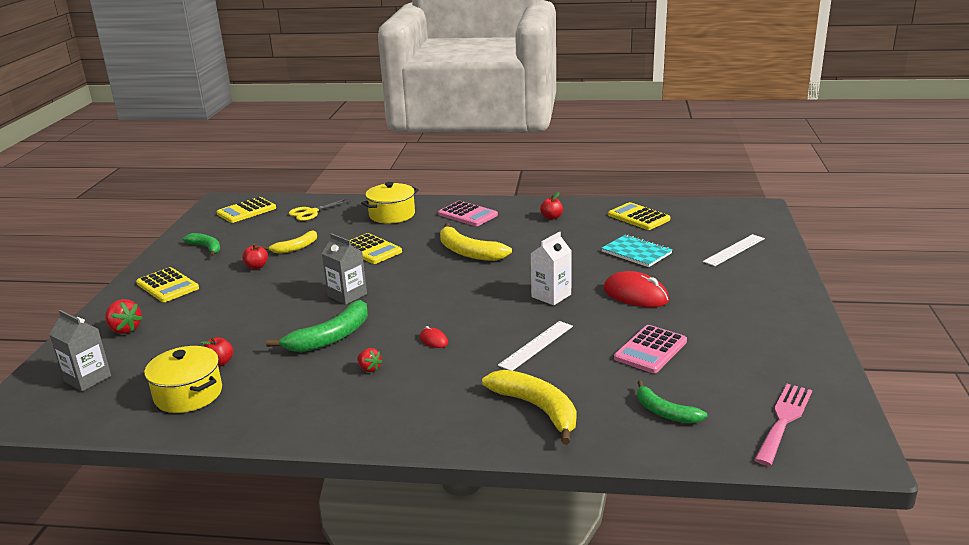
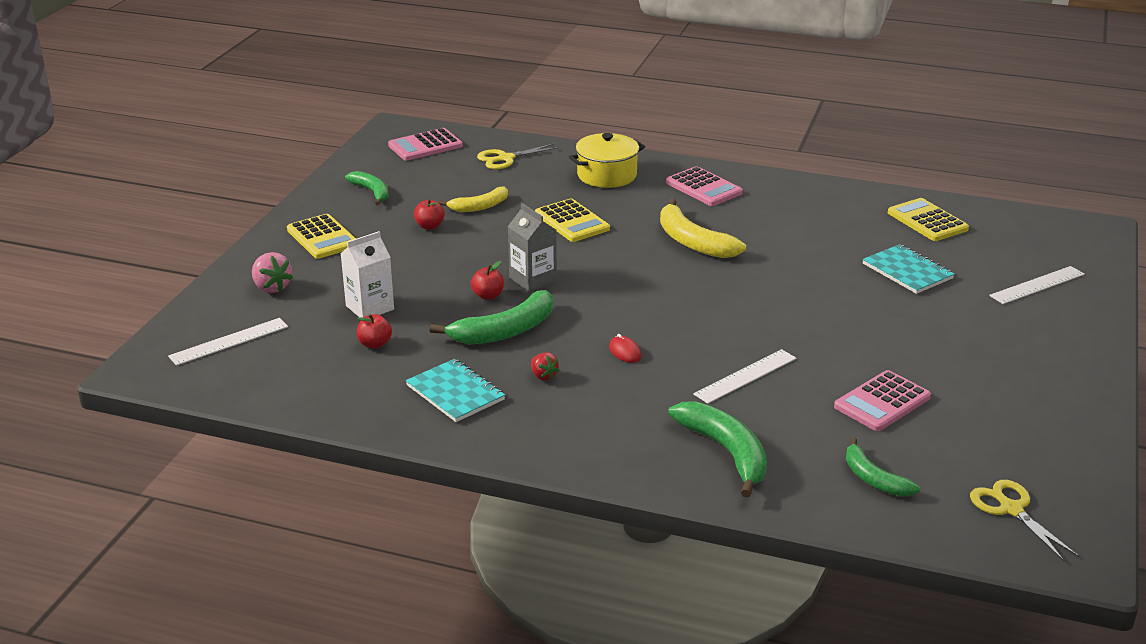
camera: 10 degrees right, 5 degrees up
grey carton [49,310,111,391] -> white ruler [168,318,288,366]
red strawberry [105,299,143,334] -> pink strawberry [252,252,293,293]
yellow pot [144,346,222,413] -> none
yellow calculator [216,197,276,223] -> pink calculator [388,128,463,161]
yellow banana [482,370,576,444] -> green banana [668,401,767,498]
white carton [530,231,572,305] -> white carton moved to [341,231,394,318]
red apple [540,192,563,220] -> red apple moved to [471,261,504,300]
red mouse [604,271,669,307] -> none
pink fork [754,384,812,466] -> yellow scissors [970,480,1079,561]
none -> turquoise notebook [406,359,505,422]

